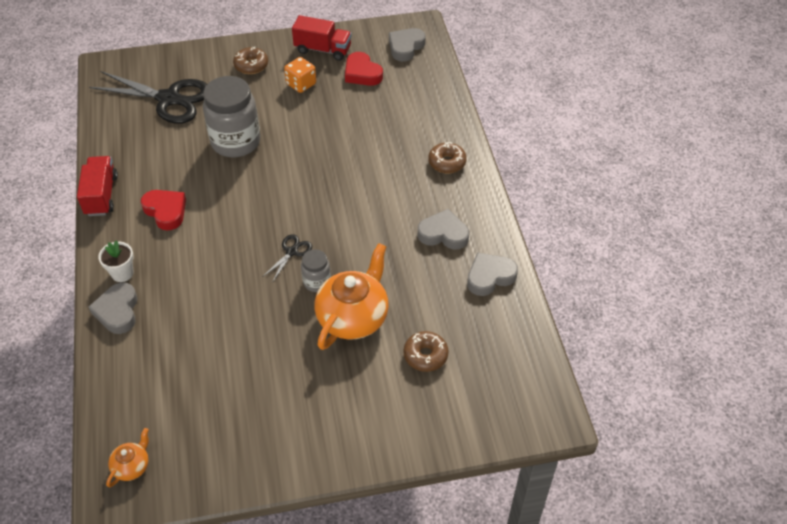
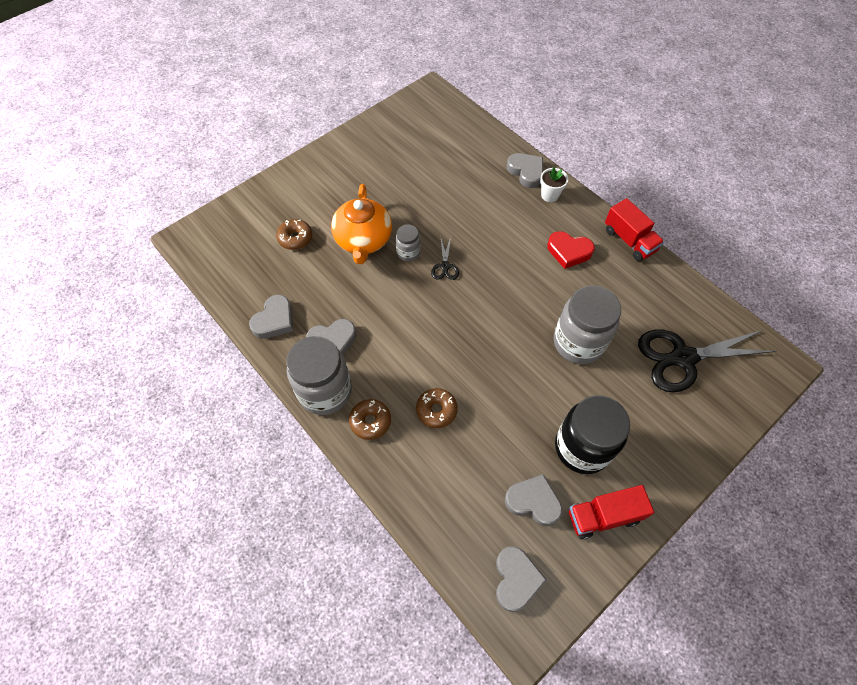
camera: 150 degrees right, 10 degrees up
orange teapot [106,428,149,487] -> none
brown donut [233,47,268,74] -> brown donut moved to [416,388,458,428]
orange dice [284,57,316,93] -> black jar [555,395,630,474]
red heart [345,52,383,86] -> grey heart [505,474,562,526]
none -> grey jar [286,336,352,415]

